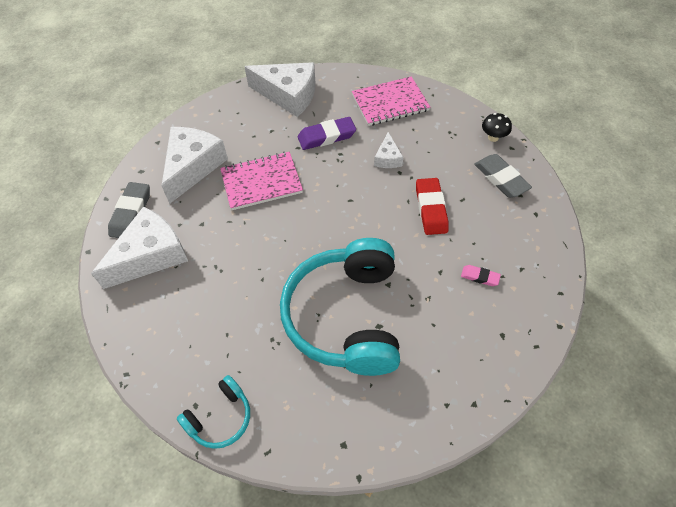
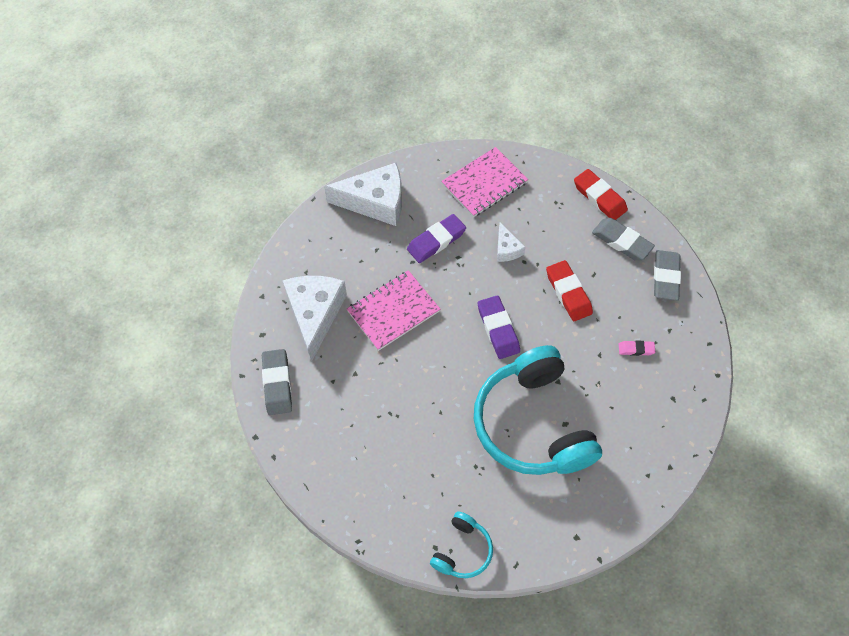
camera: 20 degrees left, 5 degrees up
white cheese [91,207,188,289] -> none
black mushroom [482,113,512,142] -> red eraser [574,169,628,220]
none -> purple eraser [478,296,520,359]
none -> grey eraser [654,250,681,301]

